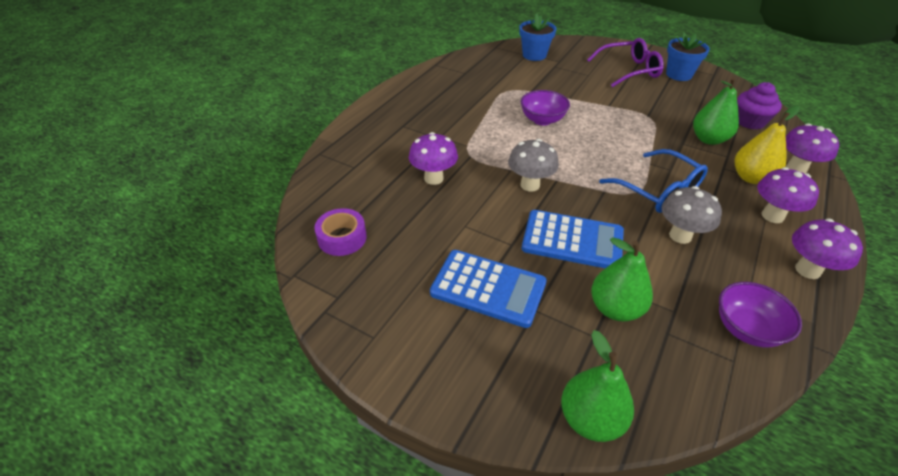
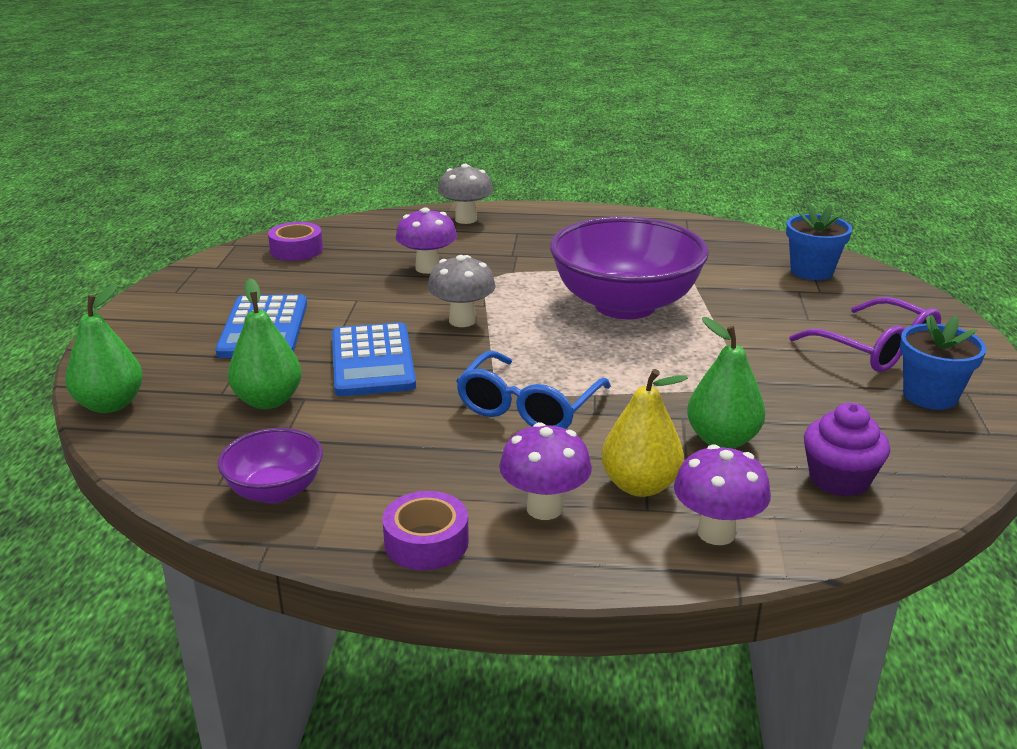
camera: 65 degrees right, 15 degrees down
purple bowl [521,90,570,125] -> purple bowl [550,217,709,319], size x2.04
grey mushroom [662,186,722,244] -> grey mushroom moved to [438,164,493,224]
purple mushroom [792,219,863,279] -> purple tape [382,491,469,570]

